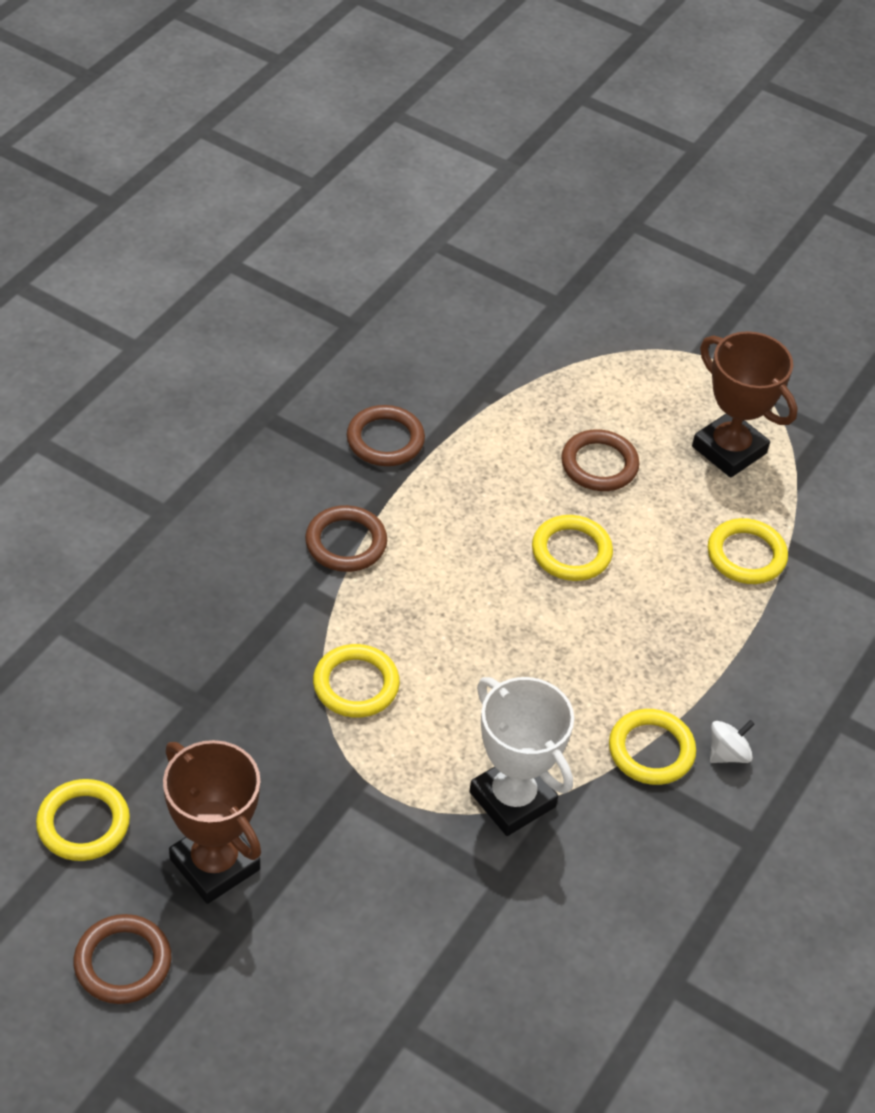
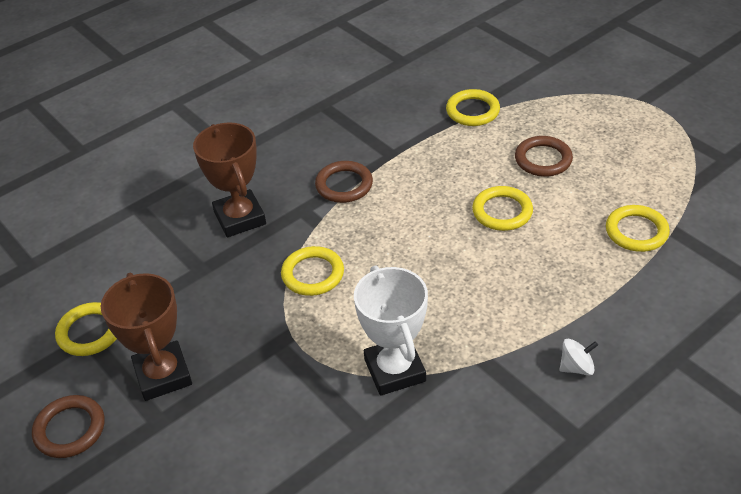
camera: 25 degrees right, 5 degrees down
brown ring [347,405,425,466] -> none
yellow ring [609,709,696,785] -> yellow ring moved to [446,89,500,126]
brown trophy [692,331,798,478] -> brown trophy moved to [193,123,266,237]

